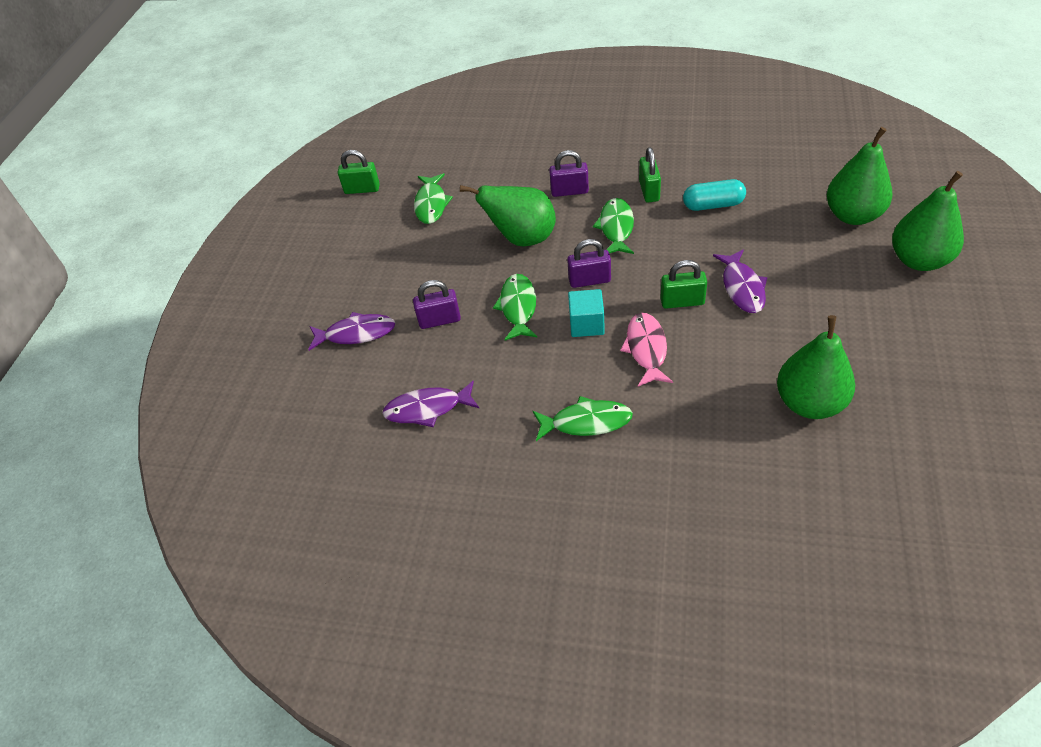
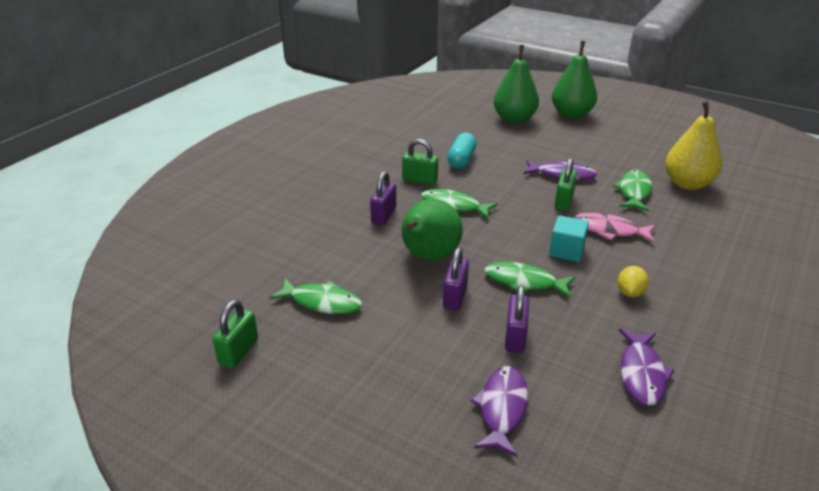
camera: 75 degrees left, 15 degrees down
green fish [533,396,633,441] -> green fish moved to [613,170,652,212]
purple padlock [567,239,611,288] -> purple padlock moved to [443,247,469,310]
green pear [777,315,855,419] -> yellow pear [665,101,722,190]
none -> yellow lemon [618,266,649,297]

